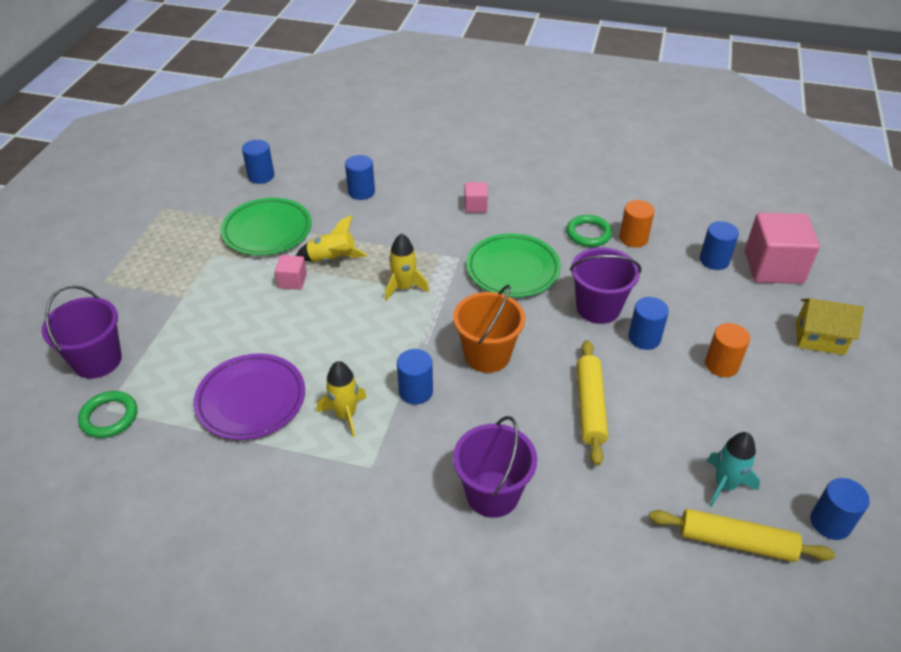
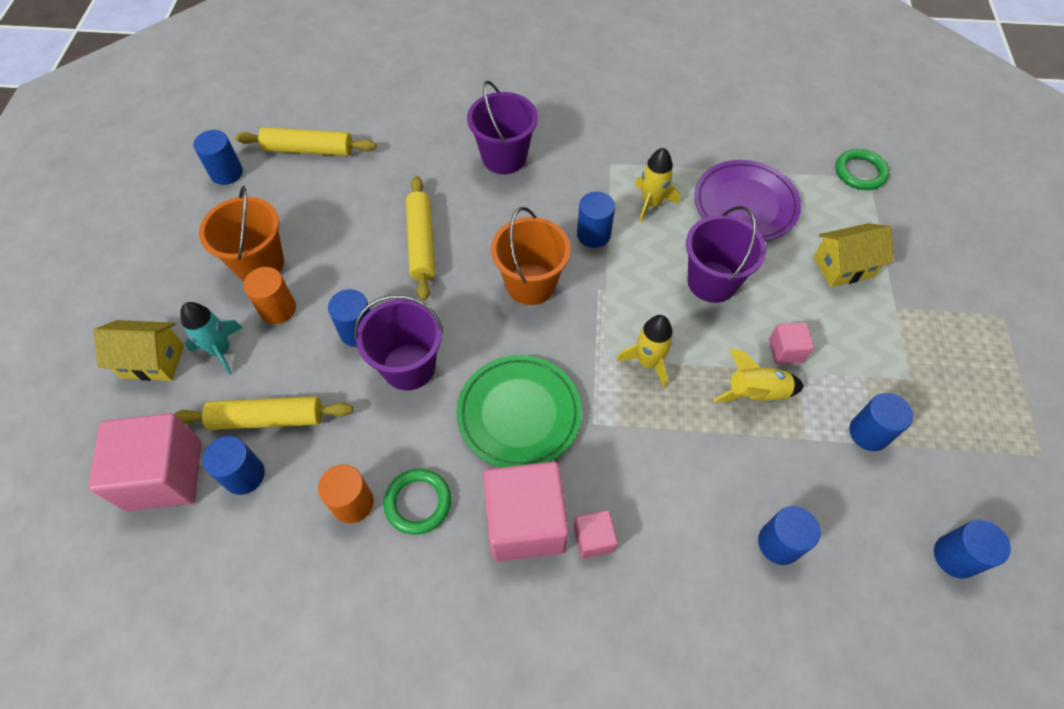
camera: 170 degrees right, 15 degrees up
purple bucket [41,285,122,379] -> purple bucket moved to [686,206,766,303]
green plate [221,198,312,256] -> blue cylinder [849,393,913,451]
turquoise rocket [707,432,760,507] -> turquoise rocket moved to [180,302,243,375]
none -> yellow rolling pin [174,396,353,430]
none -> orange bucket [199,186,284,281]
none -> pink cube [483,462,569,562]
none -> yellow house [813,223,893,287]

